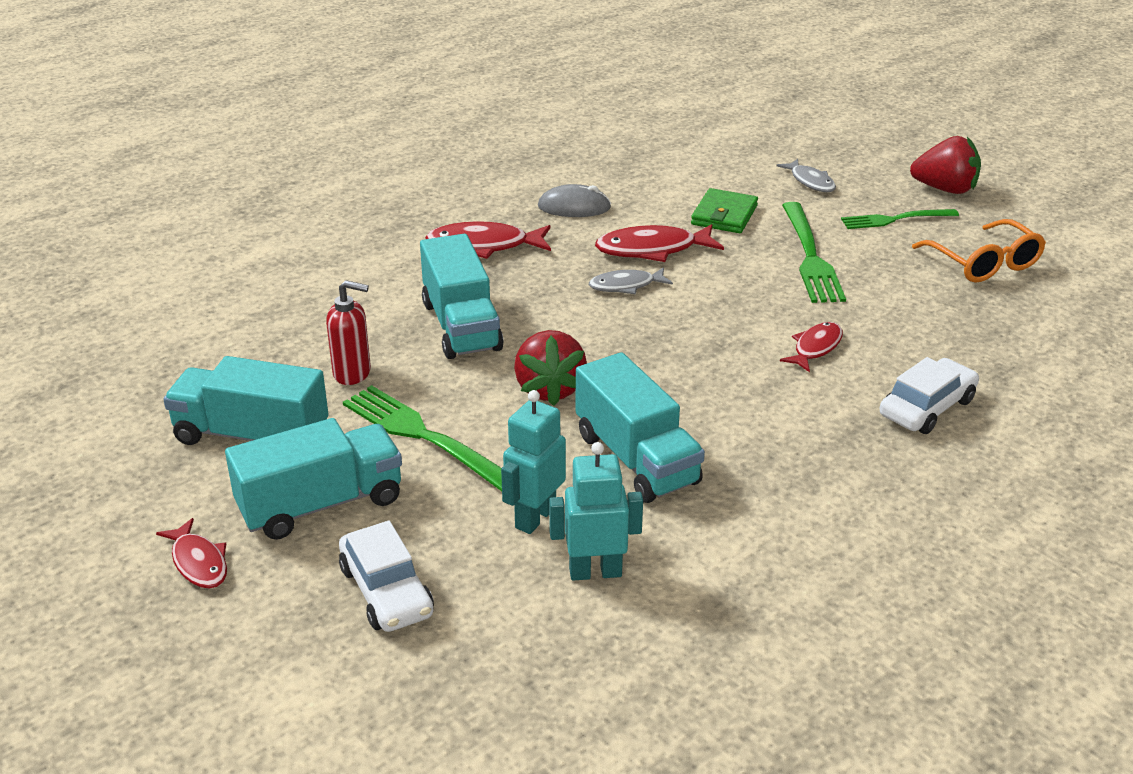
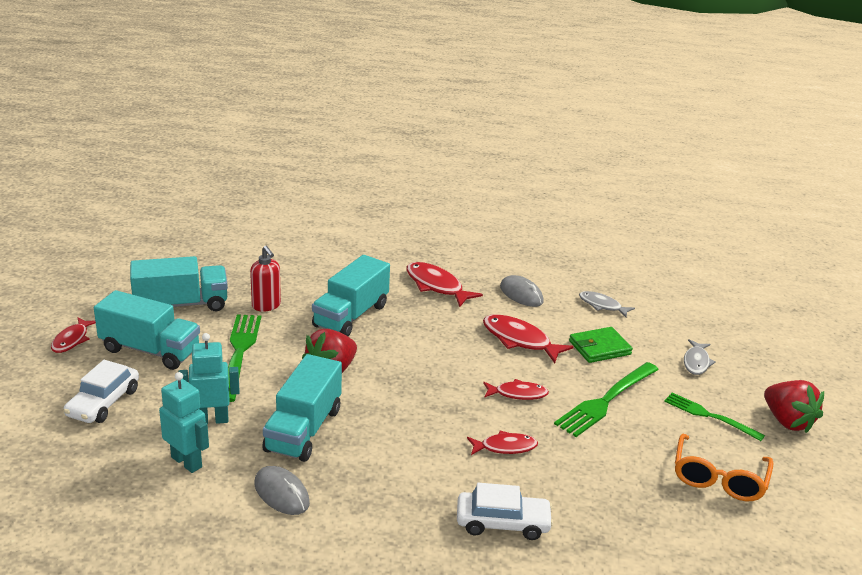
camera: 45 degrees right, 5 degrees down
turquoise truck [163,356,328,445] -> turquoise truck turned 105 degrees clockwise [130,256,228,311]
grey fish [589,267,673,294] -> grey fish moved to [579,291,635,317]
none -> grey mouse [254,466,310,515]
none -> red fish [483,379,549,400]

